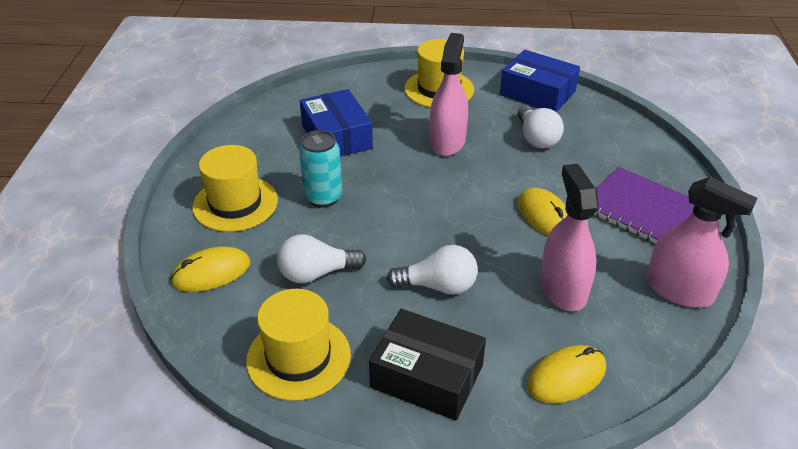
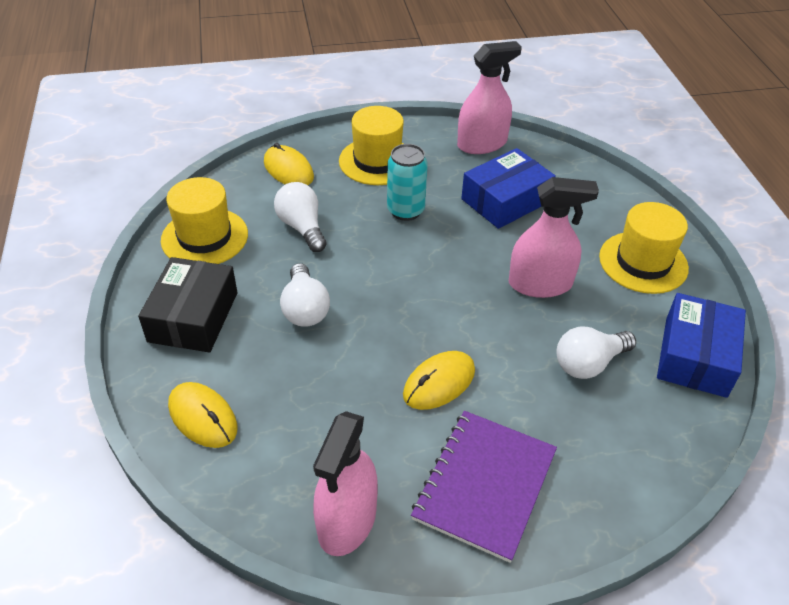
camera: 75 degrees right, 5 degrees up
pink spray bottle [540,164,599,311] -> pink spray bottle moved to [457,41,522,154]

